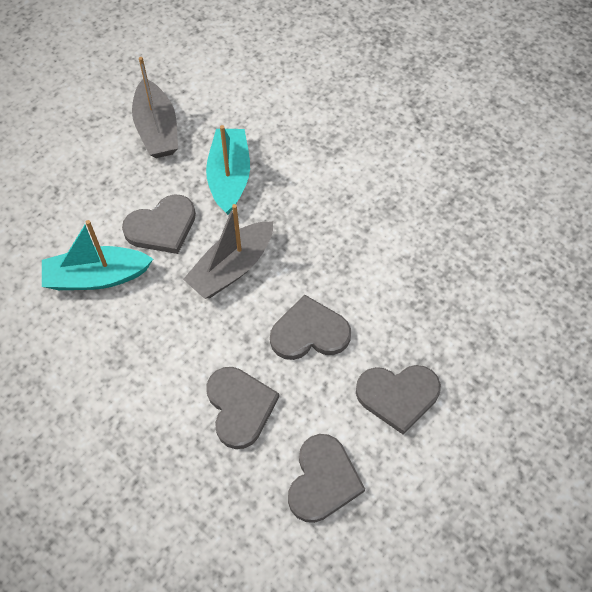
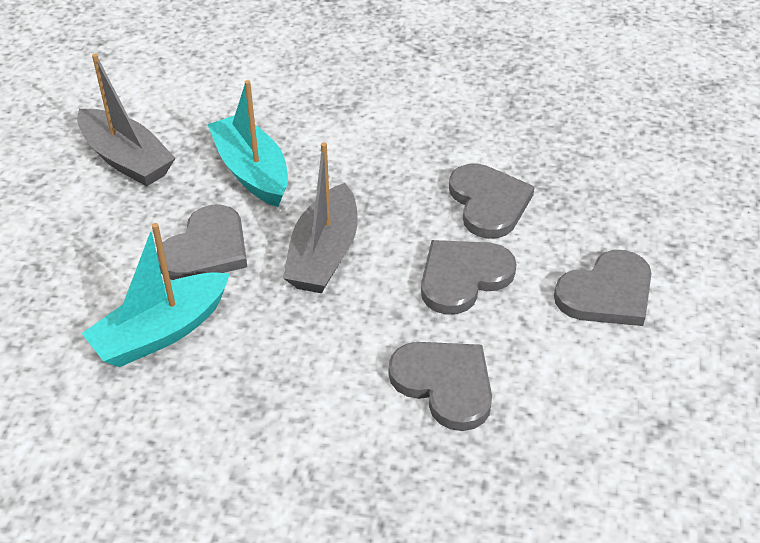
camera: 30 degrees left, 15 degrees down
grey heart [288,434,365,523] -> grey heart moved to [449,163,535,239]

